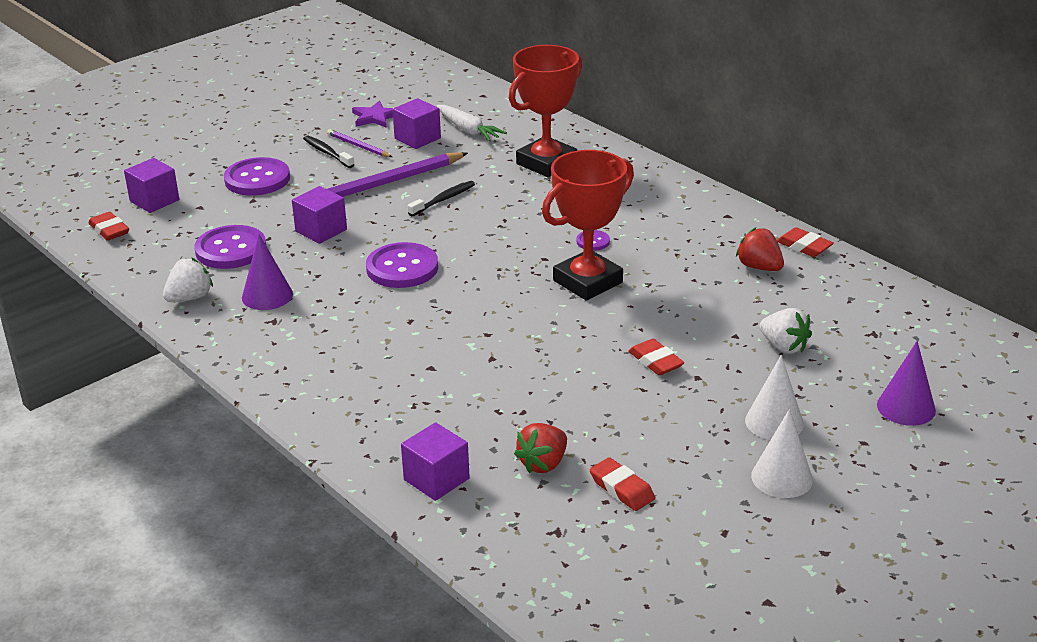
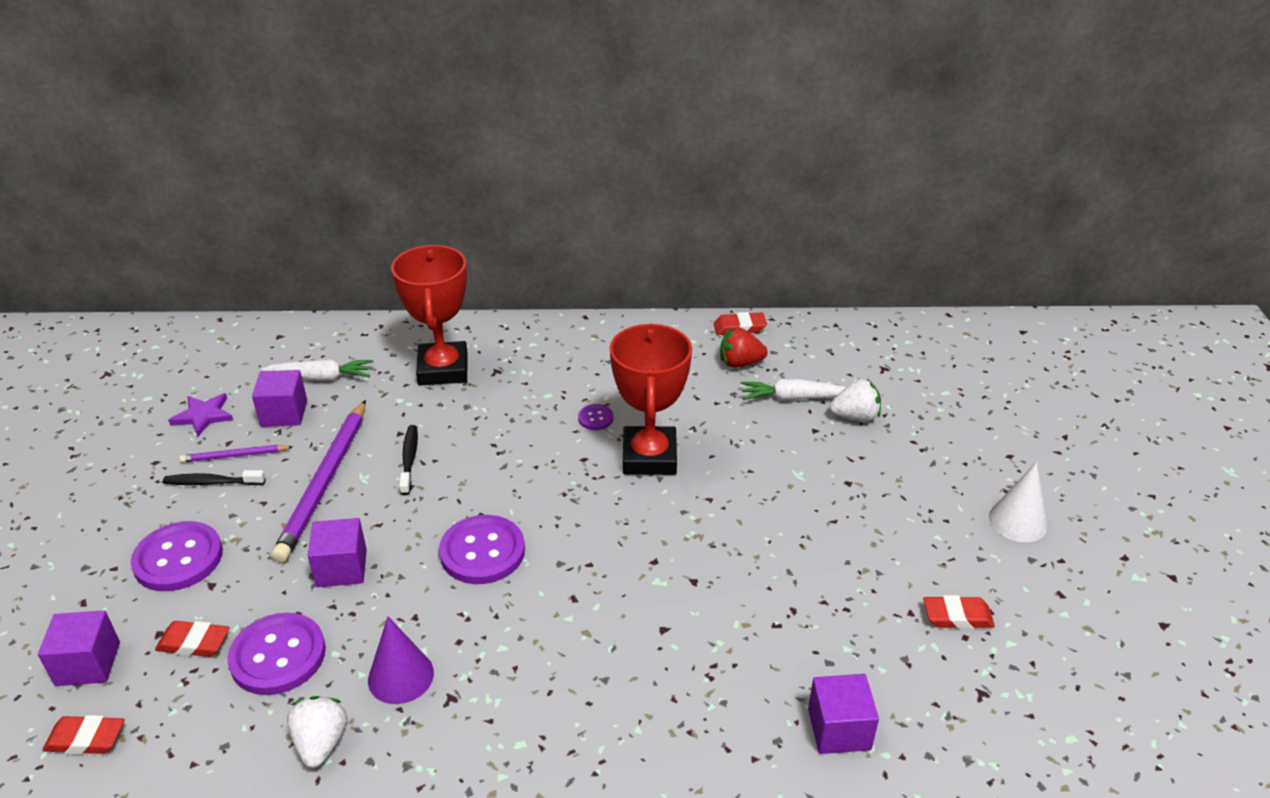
camera: 50 degrees left, 5 degrees up
red strawberry [514,423,567,473] -> none
red eraser [629,339,684,375] -> red eraser moved to [155,621,230,657]
white cone [745,355,804,440] -> none
purple cone [877,341,936,426] -> none
none -> white carrot [740,379,846,401]

